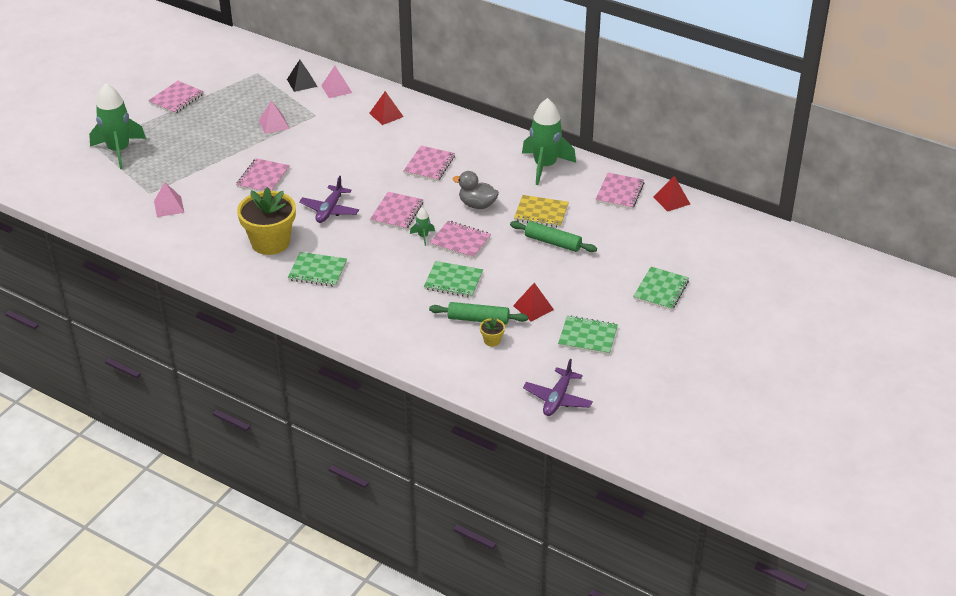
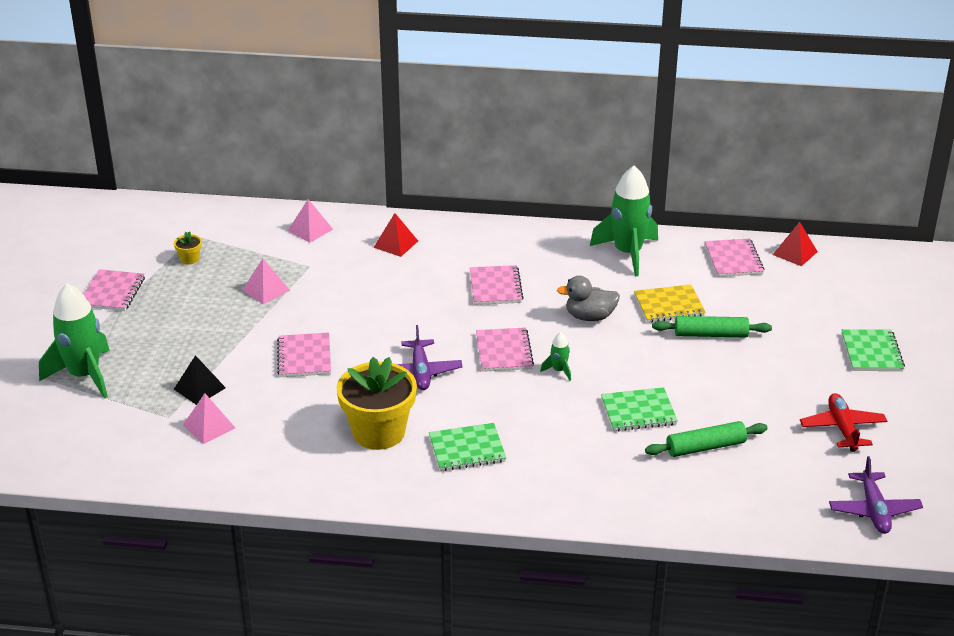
camera: 25 degrees left, 5 degrees down
black pyramid [287,60,318,92] -> black pyramid moved to [174,355,226,405]
pink notebook [430,221,491,259] -> none
yellow flower pot [480,318,505,347] -> yellow flower pot moved to [174,231,202,265]
red pyramid [513,283,554,321] -> none
green notebook [558,315,618,355] -> red plane [800,393,887,452]

